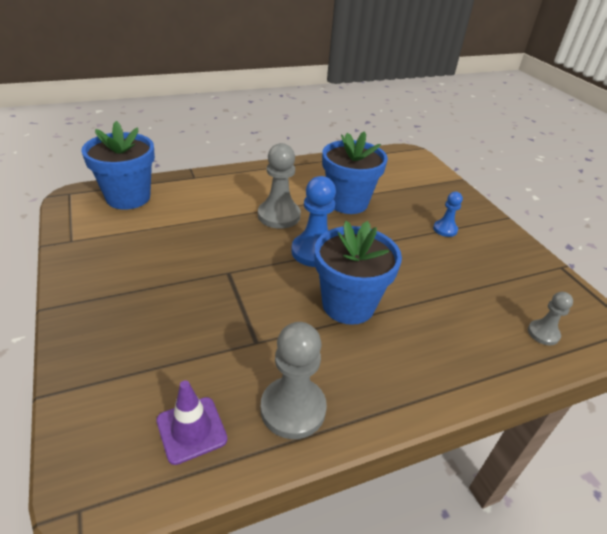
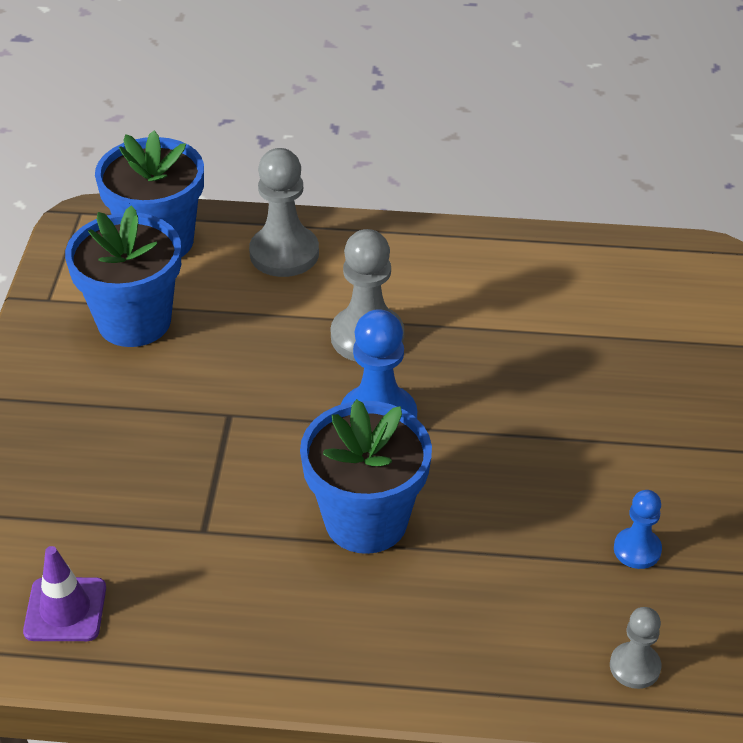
camera: 30 degrees right, 5 degrees up
grey pawn [260,322,327,439] -> grey pawn moved to [249,148,319,277]
blue flower pot [322,131,388,214] -> blue flower pot moved to [65,205,181,347]
blue pawn [433,192,463,237] -> blue pawn moved to [614,490,662,569]

